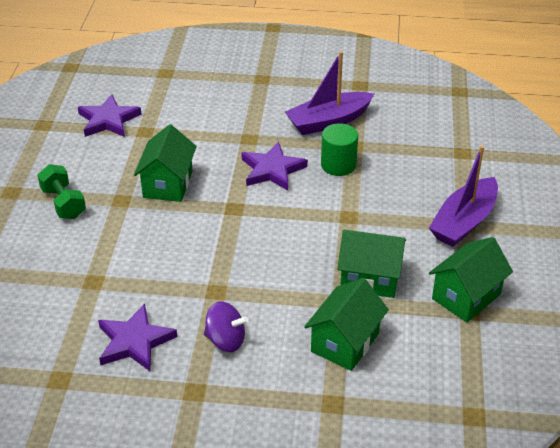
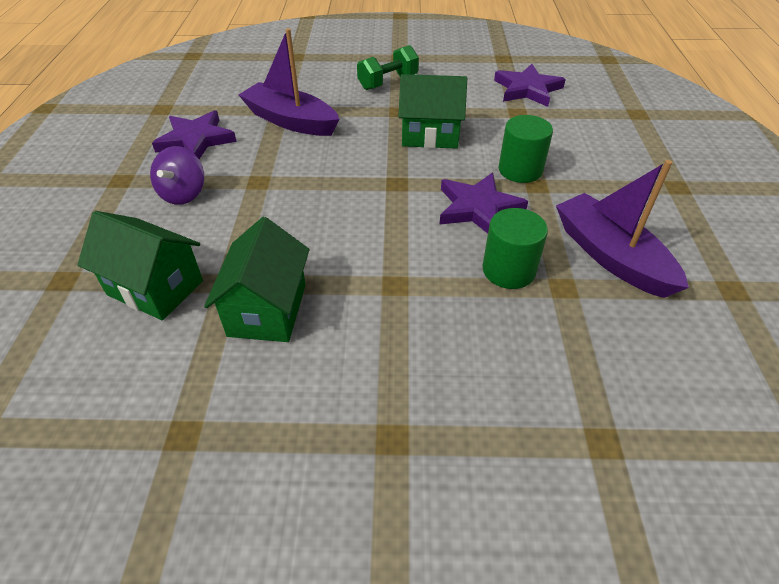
camera: 85 degrees right, 5 degrees up
purple boat [429,146,498,247] -> purple boat moved to [239,28,340,136]
green house [429,237,513,322] -> none
none -> green cylinder [498,115,553,183]

